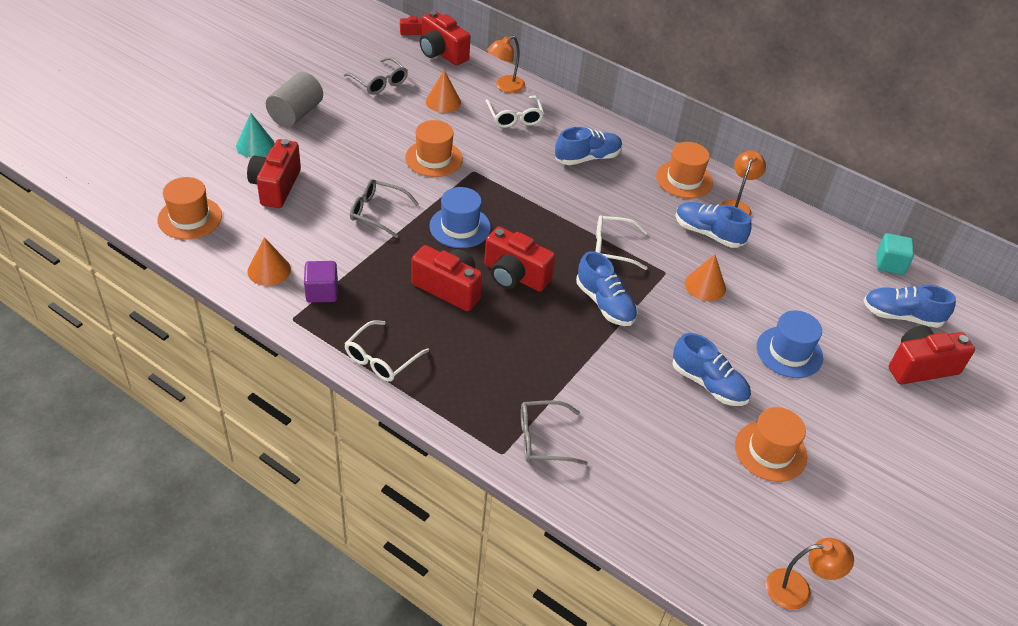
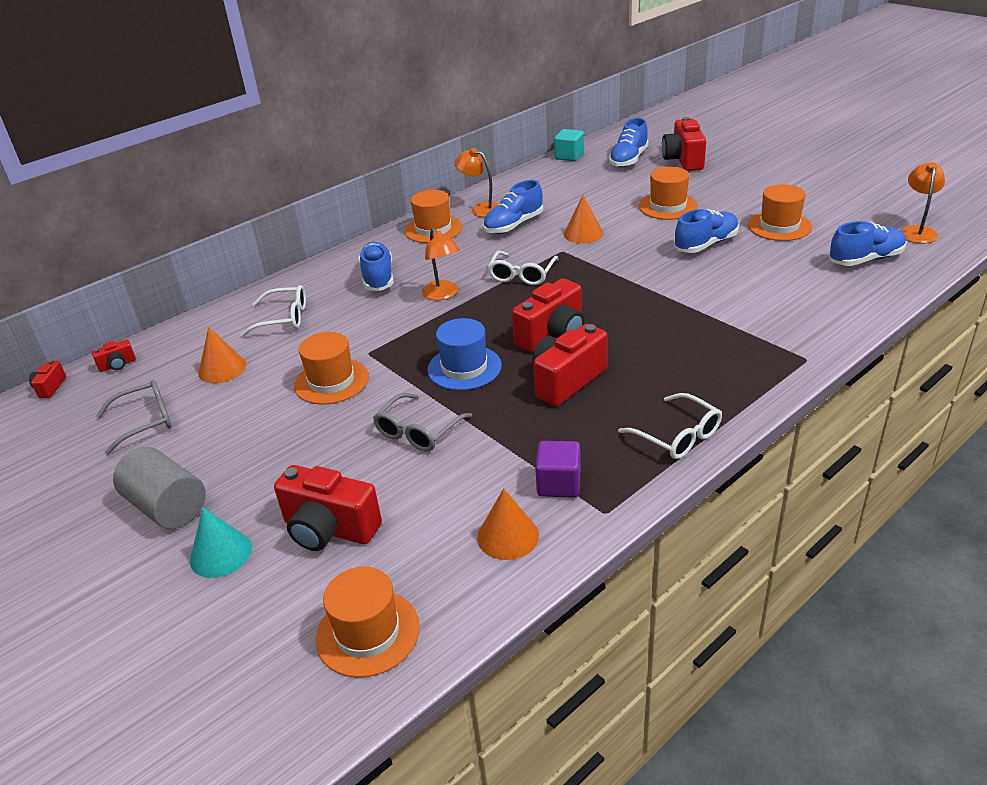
camera: 70 degrees left, 10 degrees down
red camera [420,11,470,66] -> red camera [92,339,136,372], size x0.48
orange lamp [487,36,525,93] -> orange lamp moved to [422,228,460,300]
grey glasses [521,400,588,465] -> none
blue shoe [576,251,638,326] -> blue shoe moved to [829,221,907,266]
blue hat [757,311,823,378] -> orange hat [639,167,698,220]

